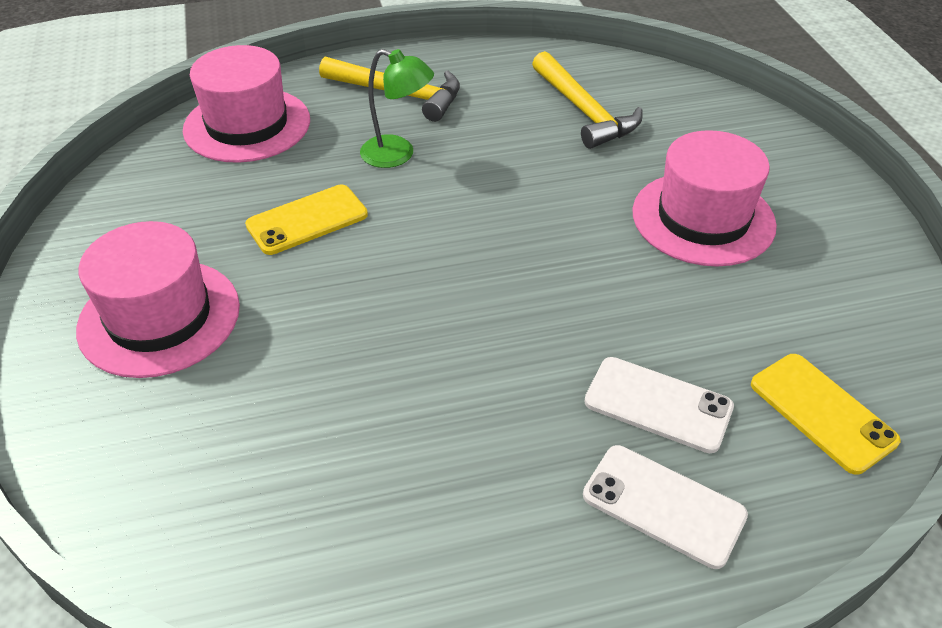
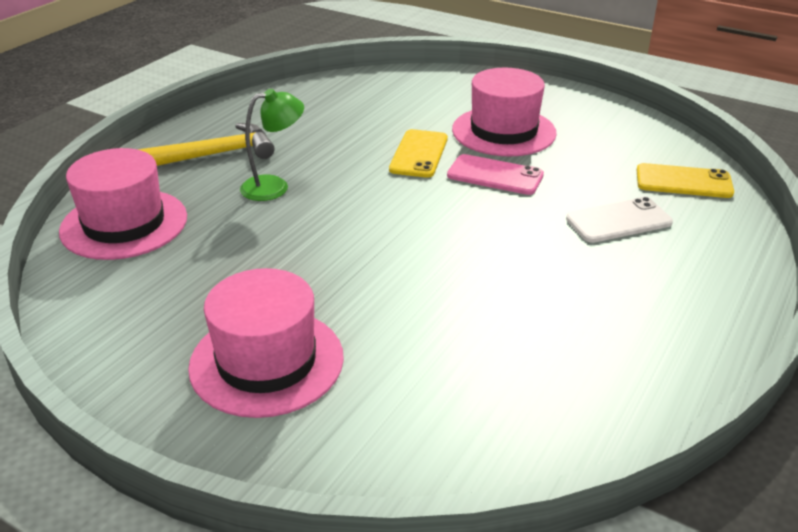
camera: 45 degrees left, 10 degrees down
yellow phone [245,185,368,255] -> yellow phone moved to [389,129,448,178]
yellow hammer [532,51,643,149] -> none
white phone [583,445,748,569] -> none
none -> pink phone [447,154,544,195]

